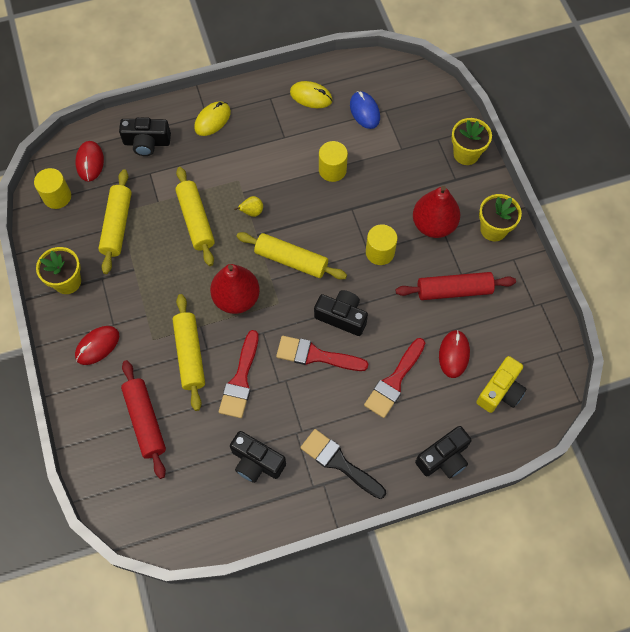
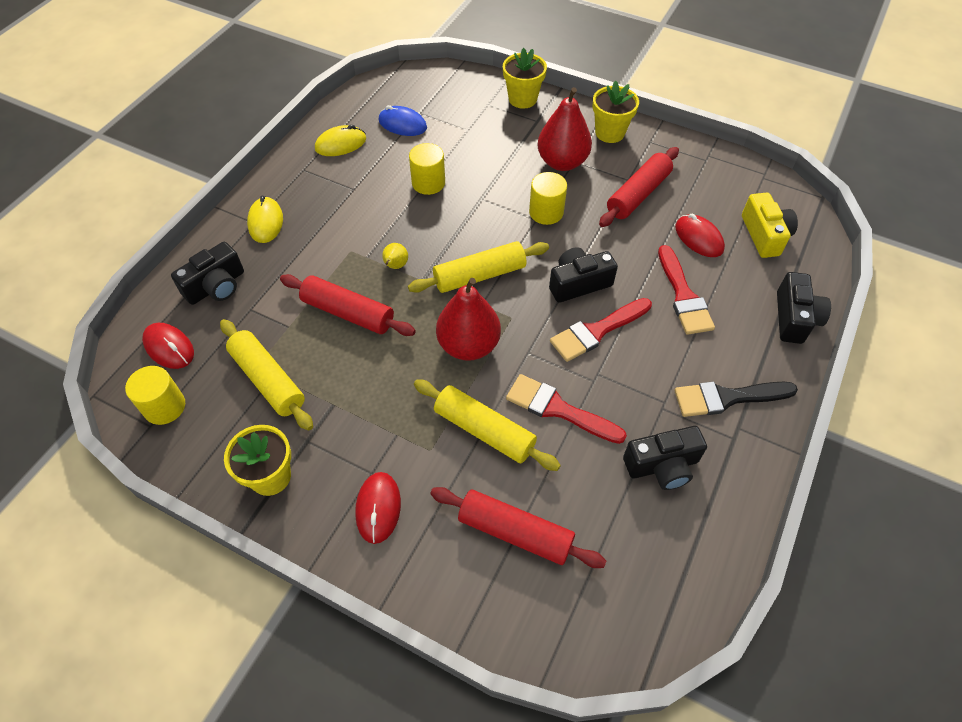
camera: 45 degrees left, 10 degrees down
yellow rolling pin [175,167,215,266] -> red rolling pin [280,274,416,336]
red brush [219,330,259,418] -> red brush turned 150 degrees clockwise [506,374,627,444]

